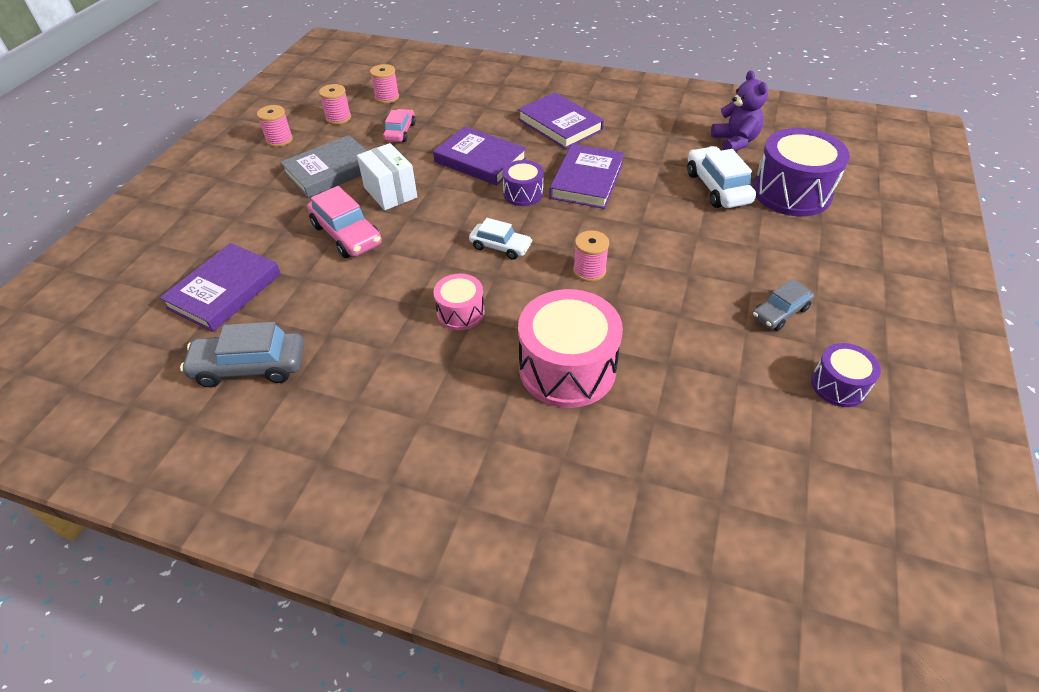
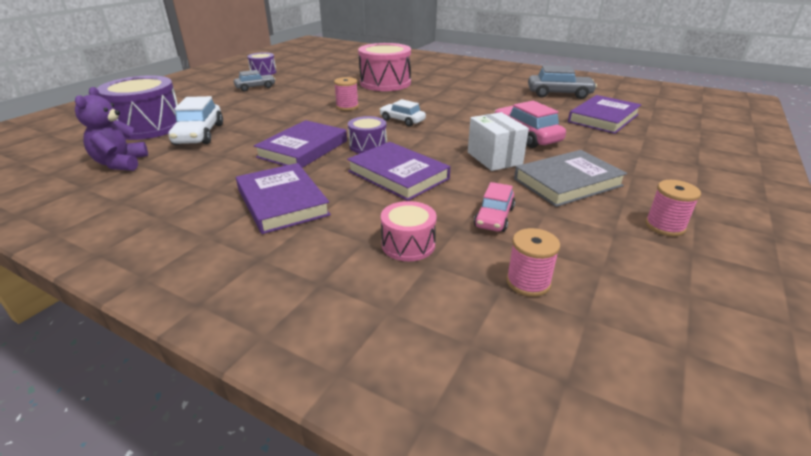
camera: 170 degrees left, 15 degrees down
pink spool [319,84,351,125] -> none
pink drum [434,274,485,330] -> pink drum moved to [381,201,437,261]

